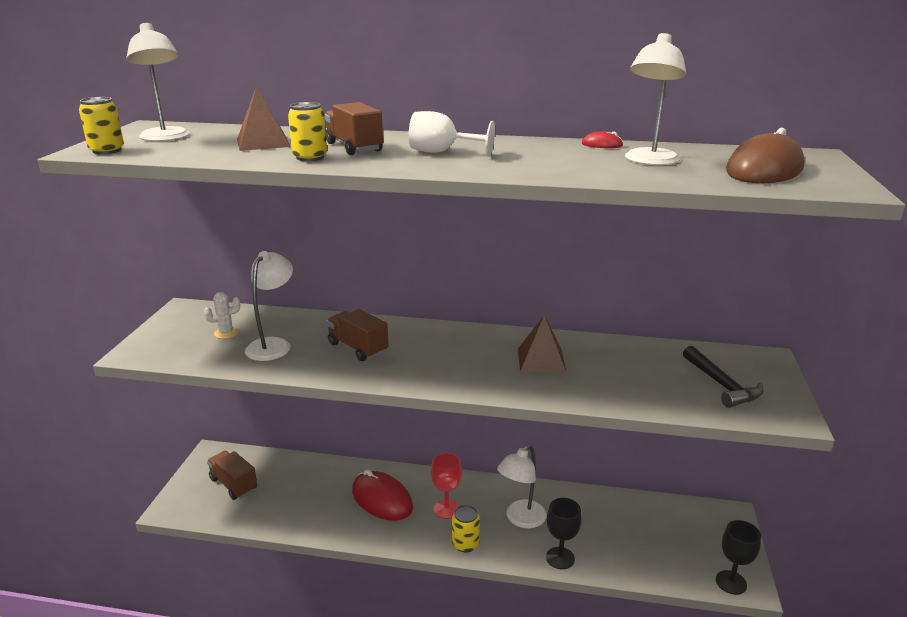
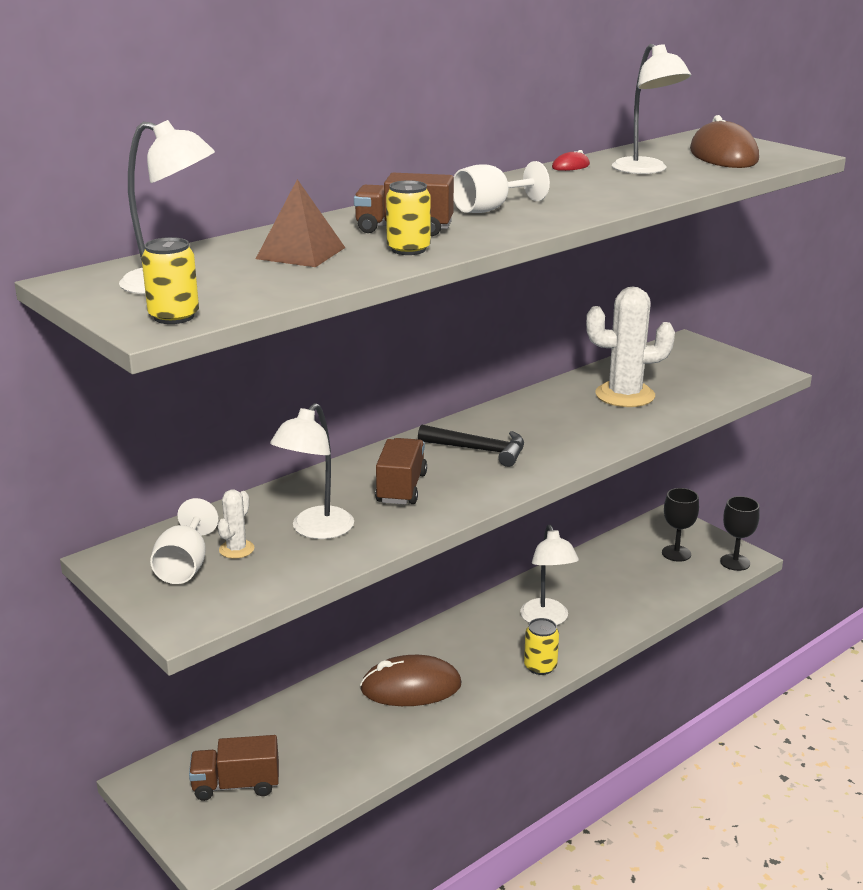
camera: 50 degrees left, 0 degrees up
white lamp [245,251,293,361] -> white lamp turned 120 degrees counterclockwise [270,403,354,539]
brown truck [326,309,389,361] -> brown truck turned 105 degrees clockwise [375,438,427,505]
red mouse [352,469,413,521] -> brown mouse [360,655,462,706]
red goblet [431,453,462,519] -> none
brown pyramid [518,315,566,372] -> none
black goblet [546,498,582,569] -> black goblet moved to [662,488,699,562]
black hammer [683,346,764,408] -> black hammer moved to [418,425,524,467]
none -> white goblet [150,498,219,584]
none -> white cactus [586,286,675,407]

